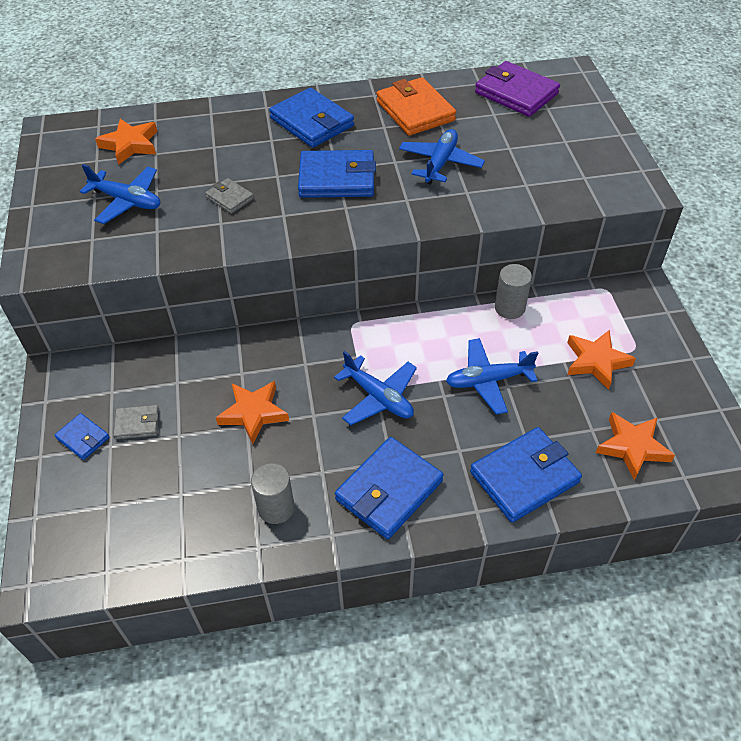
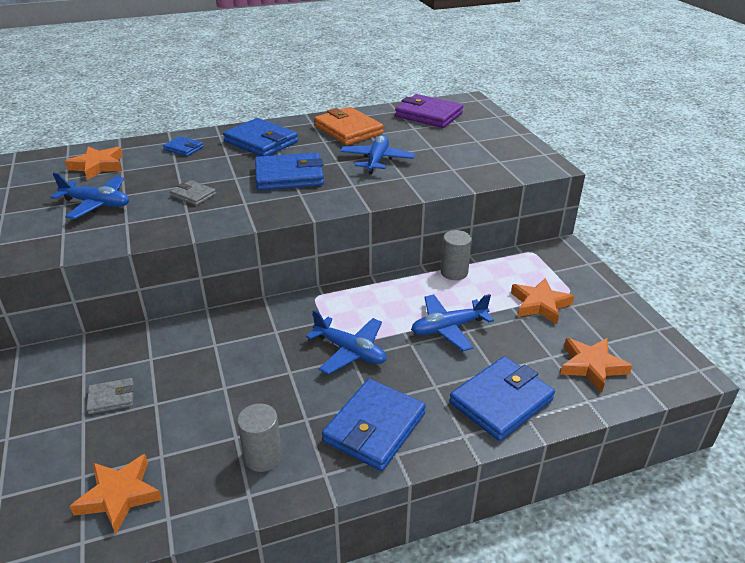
camera: 10 degrees left, 15 degrees down
blue wallet [55,413,110,460] -> blue wallet moved to [163,136,204,156]
orange star [216,381,289,444] -> orange star moved to [69,454,162,534]

